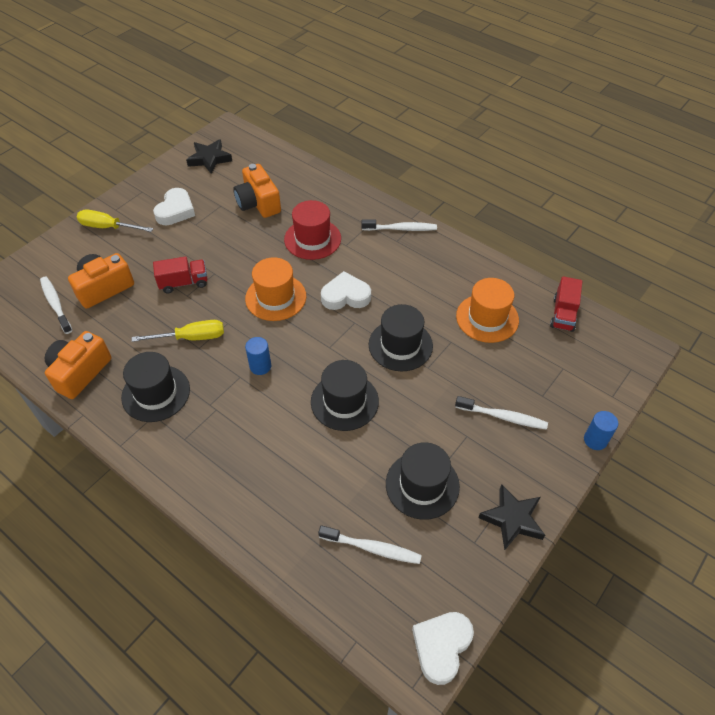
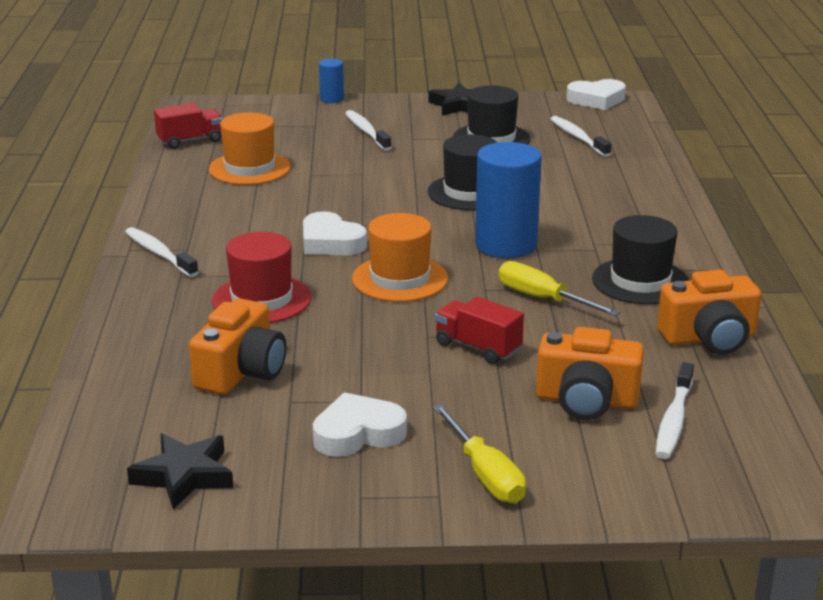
camera: 130 degrees left, 25 degrees down
blue cylinder [245,337,271,375] -> blue cylinder [475,142,541,258], size x2.04
black hat [369,304,433,371] -> none

